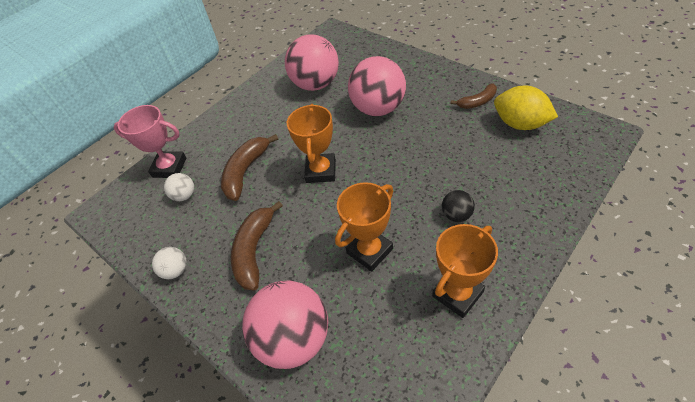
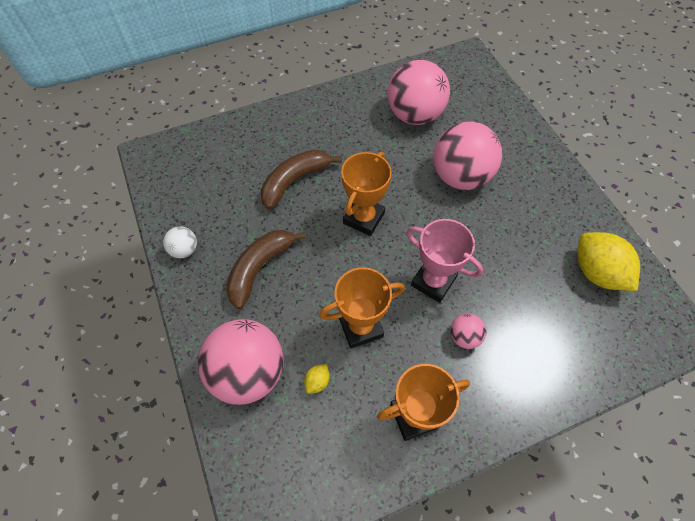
camera: 20 degrees right, 10 degrees up
pink trophy [113,105,186,178] -> pink trophy moved to [407,219,483,303]
white ball [164,173,194,201] -> none
black ball [442,190,475,222] -> pink ball [450,313,486,349]
brown banana [450,83,497,109] -> none
none -> yellow lemon [304,364,330,394]

